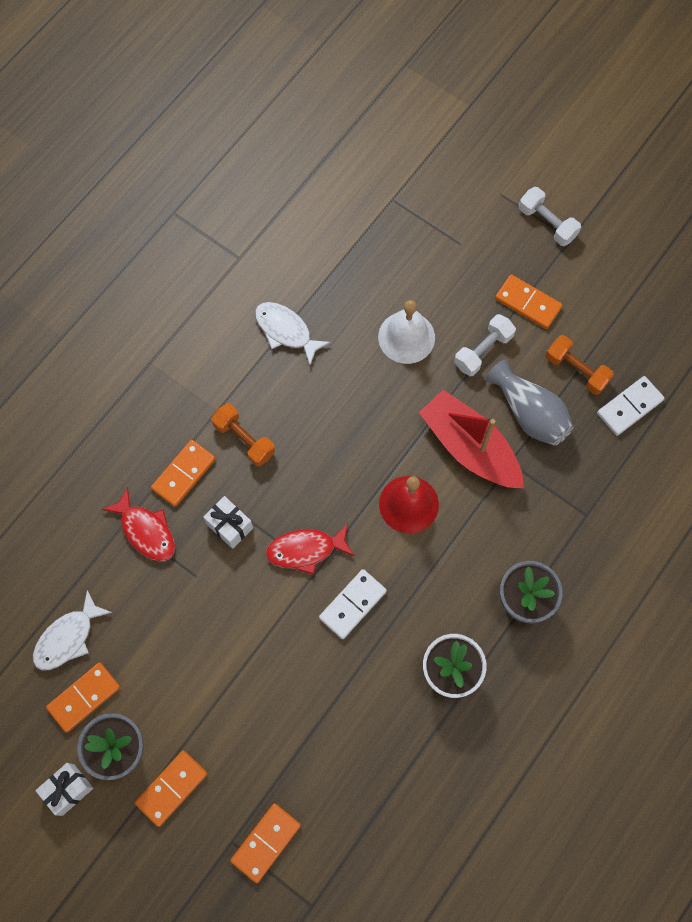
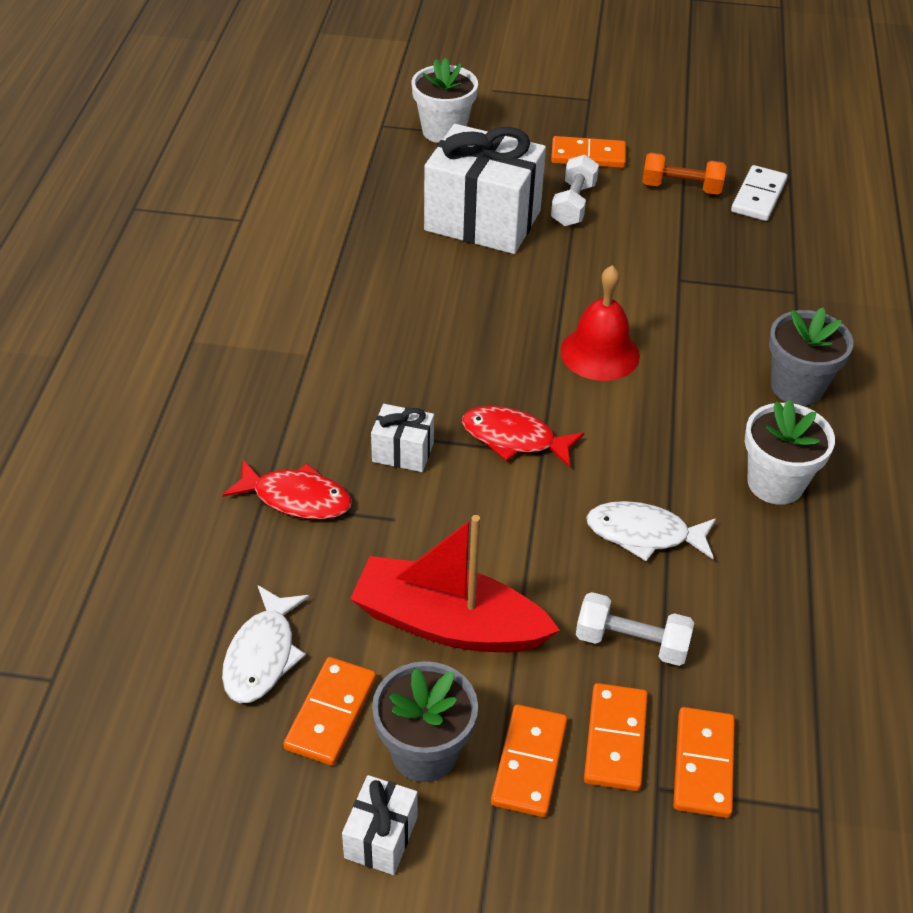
camera: 30 degrees left, 25 degrees down
orange domino [151,440,216,507] -> orange domino moved to [584,683,648,791]
orange dumbbell [211,403,275,467] -> none
white fish [255,302,331,365] -> white fish moved to [586,501,716,561]
red fish [266,523,354,575] -> red fish turned 60 degrees clockwise [462,406,584,468]
white domino [319,569,387,639] -> none
white bell [378,300,435,364] -> white gift [424,124,546,254]
red boat [419,390,524,488] -> red boat moved to [350,515,560,652]
grey vase [486,359,574,446] -> none
white dumbbell [519,187,581,246] -> white dumbbell moved to [576,592,694,666]
none -> white flower pot [412,58,478,143]

